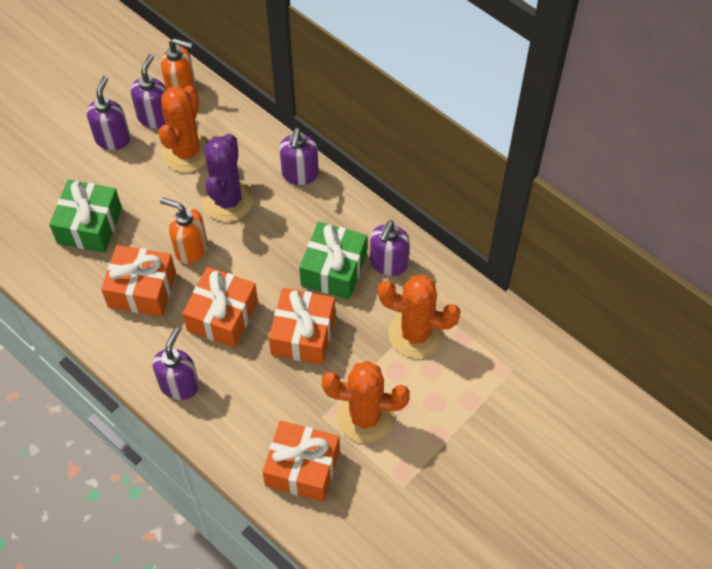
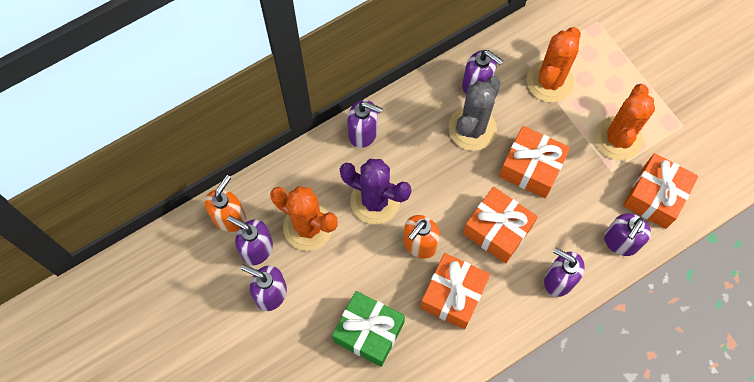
camera: 75 degrees left, 10 degrees up
green gift [299,222,367,300] -> grey cactus [449,76,501,151]
none -> purple soap dispenser [604,213,651,256]

